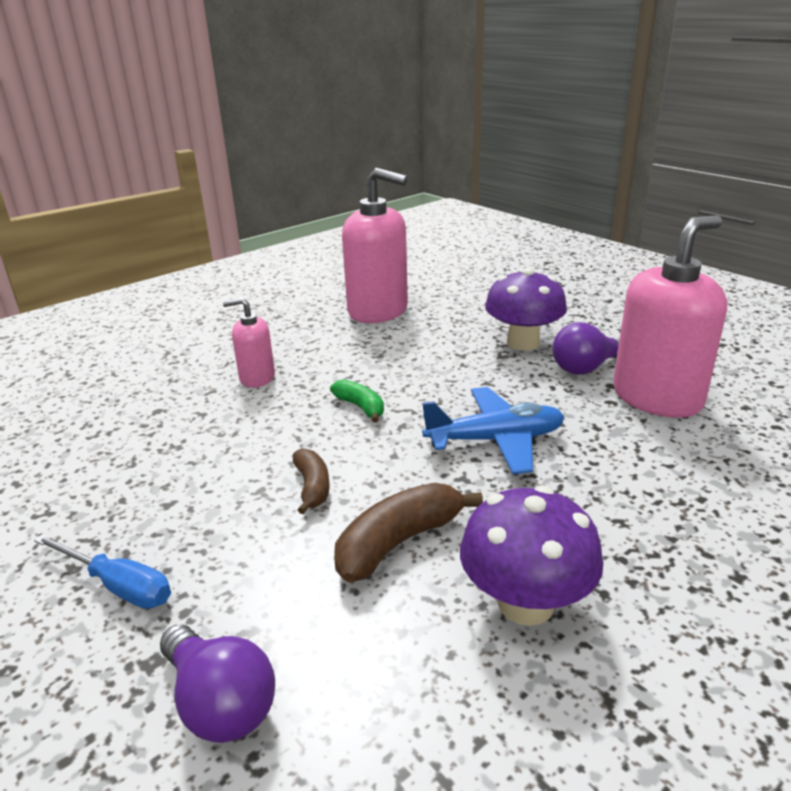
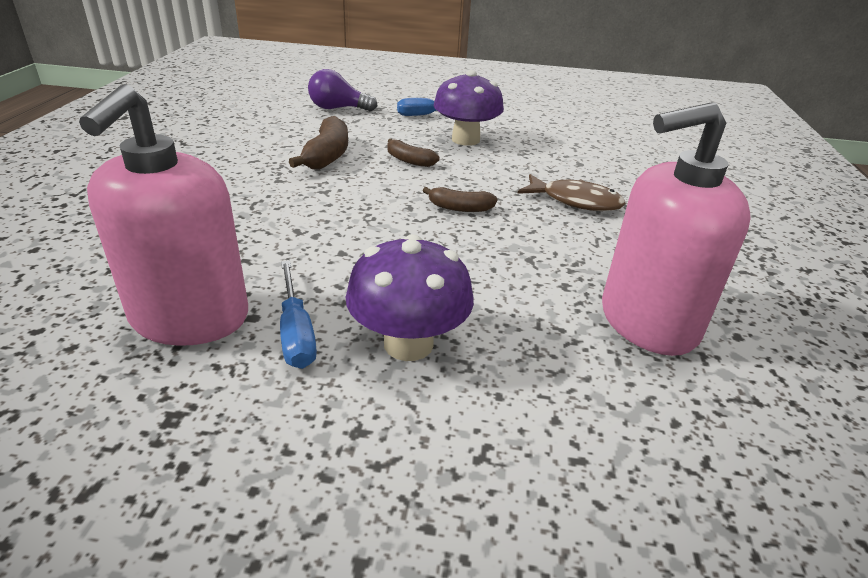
camera: 135 degrees right, 5 degrees up
pink soap dispenser [223,298,275,388] -> brown fish [517,174,626,211]
green banana [330,379,384,423] -> brown banana [423,187,497,212]
blue plane [422,387,564,474] -> none
purple mushroom [460,486,603,626] -> purple mushroom moved to [434,70,504,146]
purple light bulb [552,322,620,375] -> blue screwdriver [280,261,317,369]

